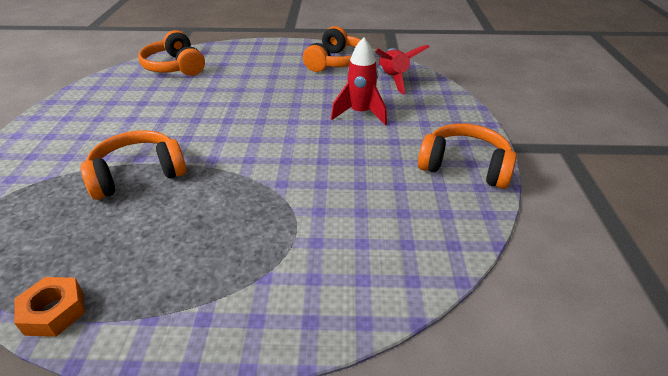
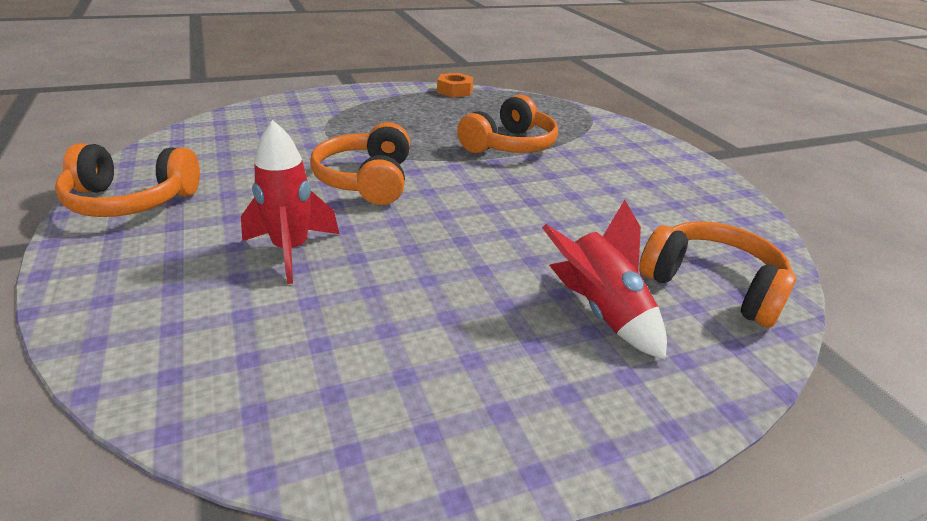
camera: 155 degrees right, 5 degrees down
orange headphones [303,26,361,72] -> orange headphones moved to [310,122,410,205]
red rocket [375,45,429,94] -> red rocket moved to [542,200,667,360]

